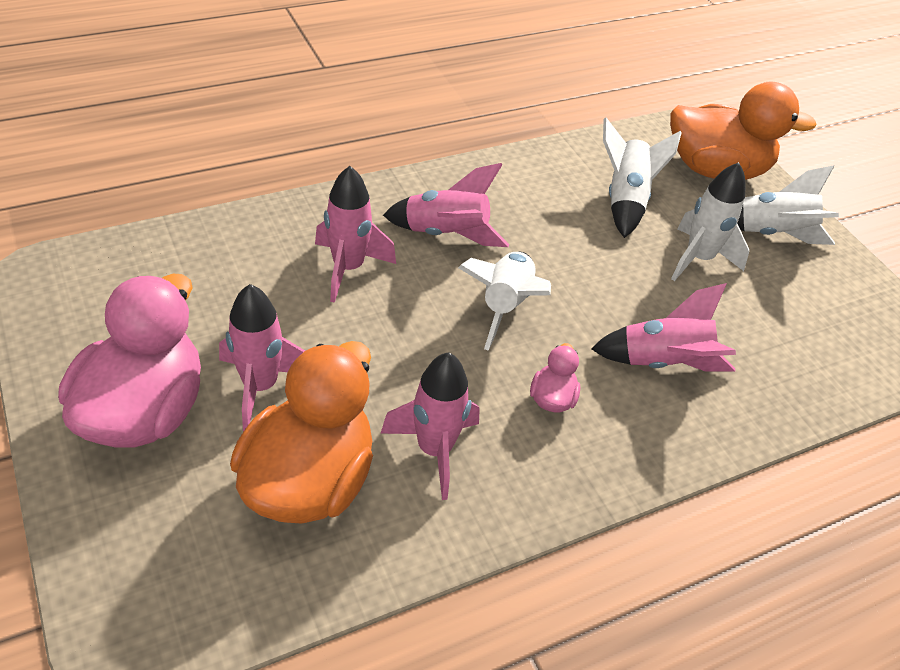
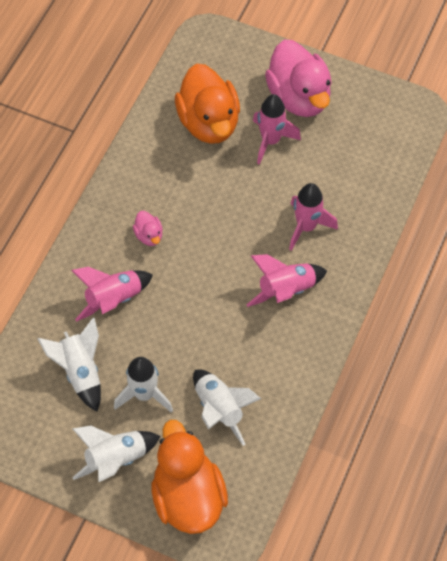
camera: 145 degrees right, 15 degrees up
pink rocket [381,352,480,500] -> none
white rocket [458,252,551,351] -> white rocket moved to [38,317,101,412]
orange duck [670,81,816,180] -> orange duck turned 105 degrees clockwise [151,420,228,534]

